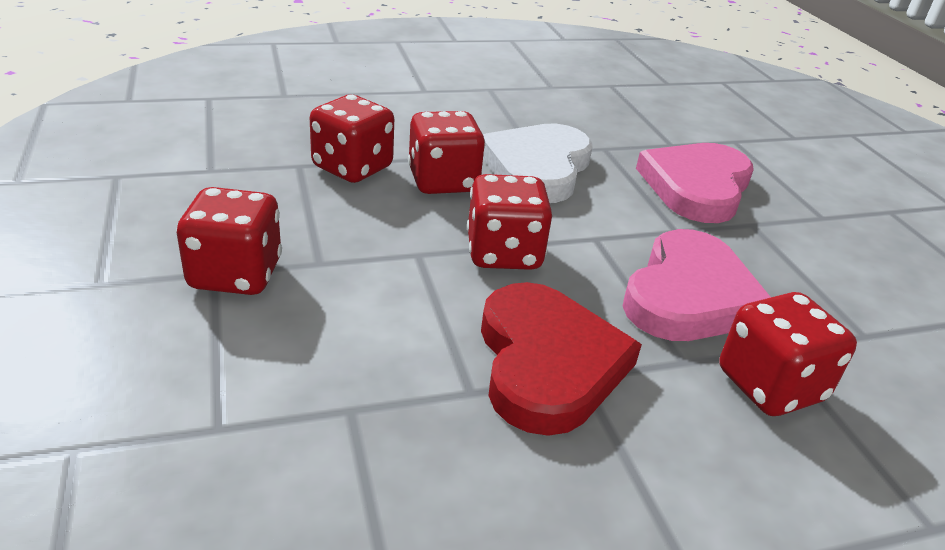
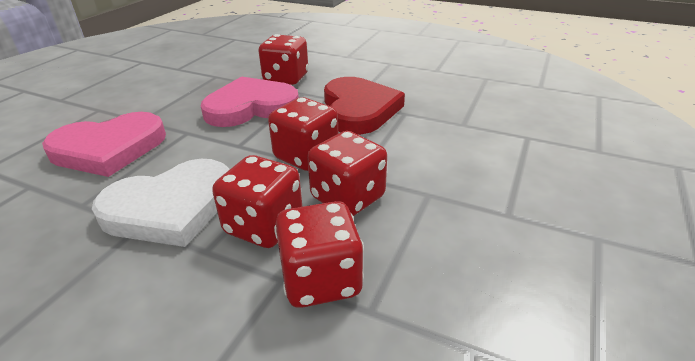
camera: 135 degrees left, 0 degrees up
red dice [177,187,282,295] -> red dice moved to [307,131,387,216]
red heart [481,282,642,436] -> red heart turned 135 degrees clockwise [324,77,405,135]

